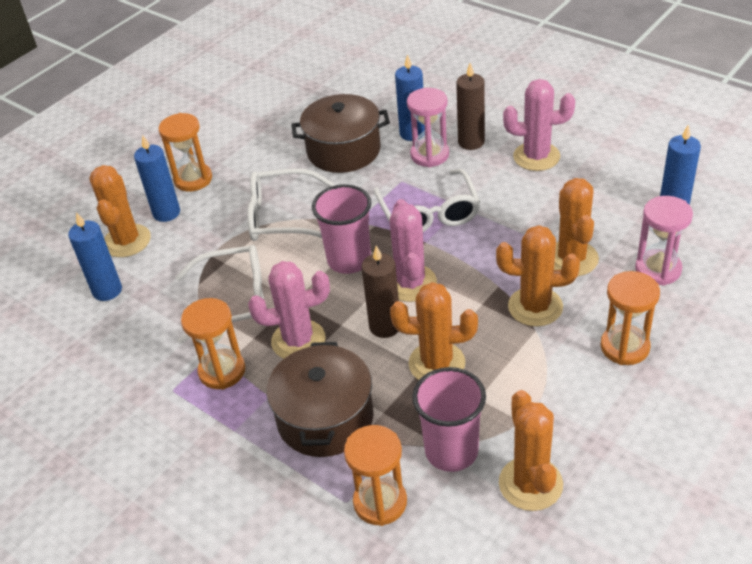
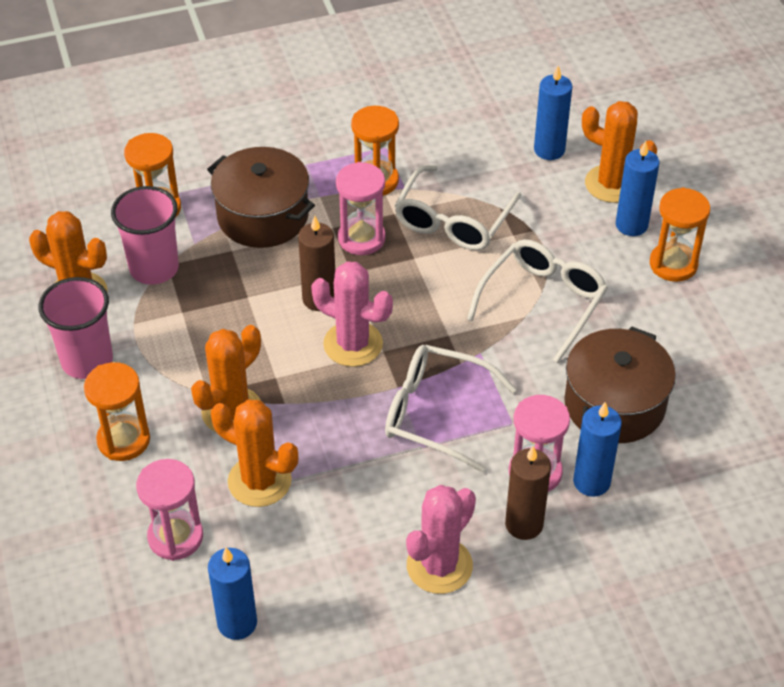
camera: 120 degrees right, 5 degrees up
pink cactus [248,261,330,359] -> pink hourglass [336,162,386,255]
pink cup [312,184,371,274] -> pink cup moved to [39,277,113,379]
orange cactus [390,282,478,380] -> none

